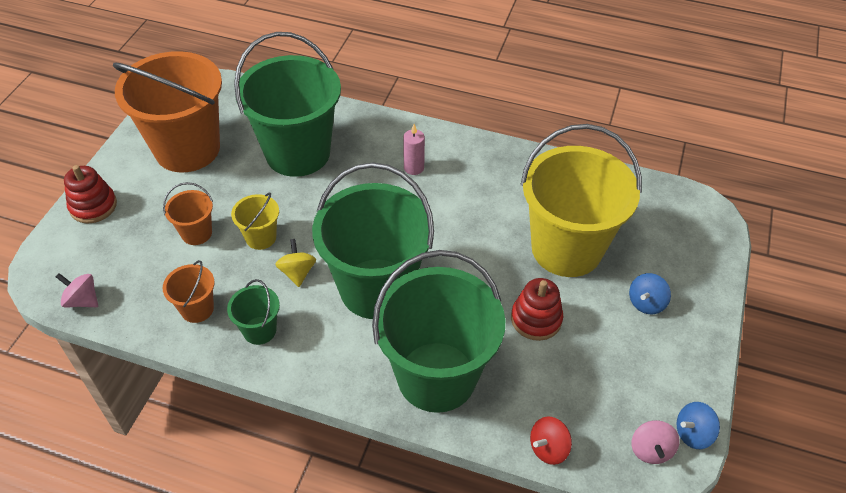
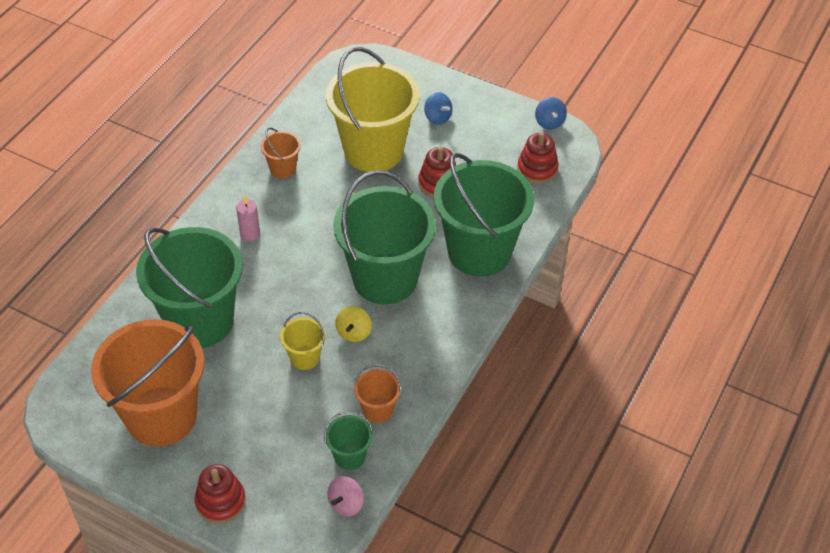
camera: 80 degrees left, 0 degrees up
orange bucket [163,182,213,245] -> orange bucket moved to [261,128,301,179]
green bucket [227,279,280,345] -> green bucket moved to [324,411,373,470]
yellow spinning top [275,239,316,287] -> yellow spinning top turned 75 degrees counterclockwise [335,306,372,342]
red spinning top [530,417,572,465] -> none
pink spinning top [632,420,679,464] -> none
none -> red stacking toy [517,132,559,184]

